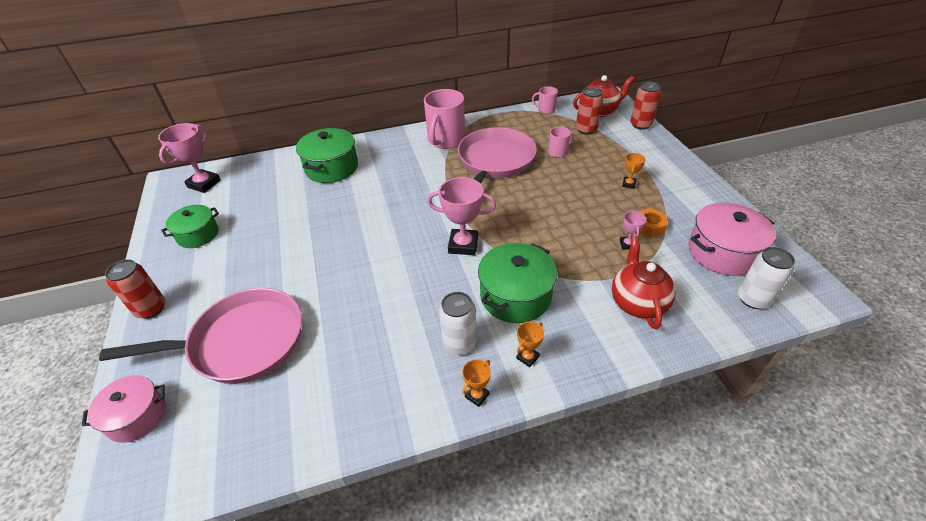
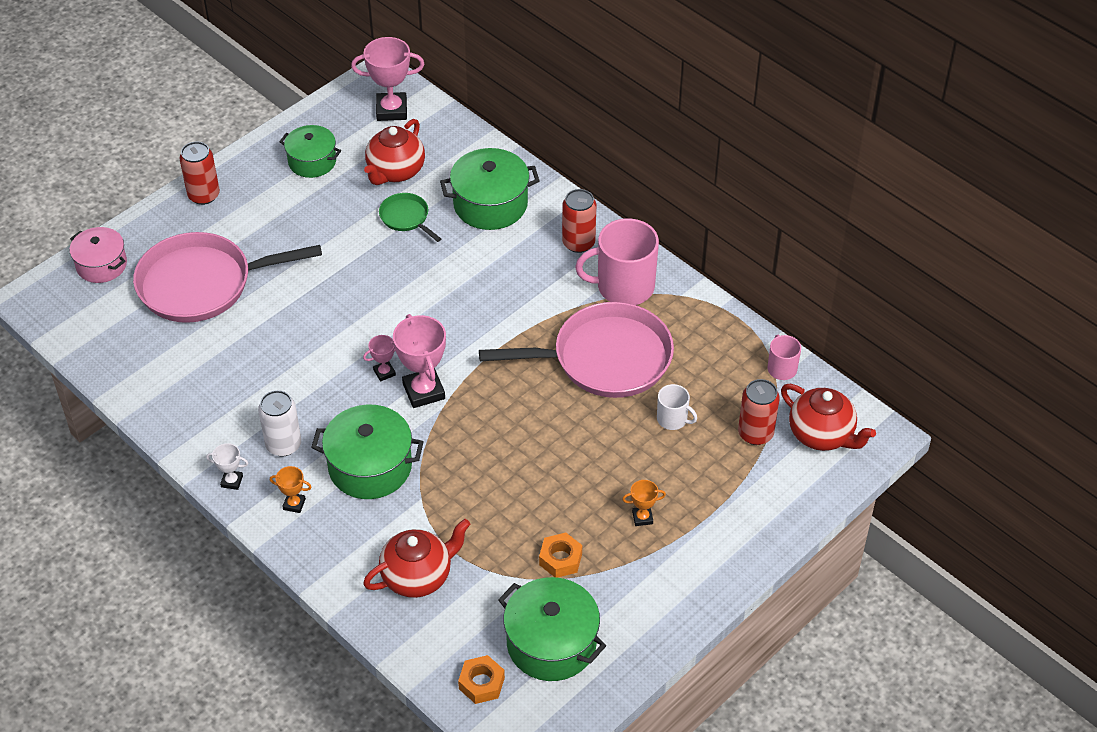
camera: 60 degrees right, 5 degrees up
pink pan [99,288,302,384] -> pink pan turned 120 degrees clockwise [133,232,322,323]
orange trophy [462,359,491,407] -> white trophy [206,443,248,490]
pink mug [548,127,574,158] -> white mug [657,384,697,430]
pink trophy [620,211,647,250] -> pink trophy moved to [363,335,396,382]
red can [630,82,661,130] -> red can moved to [562,189,596,253]
pink pot [688,203,776,276] -> green pot [498,577,606,681]
white can [738,247,795,309] -> orange nut [458,655,505,704]
none -> red teapot [364,119,425,185]
none -> green pan [379,193,441,242]

